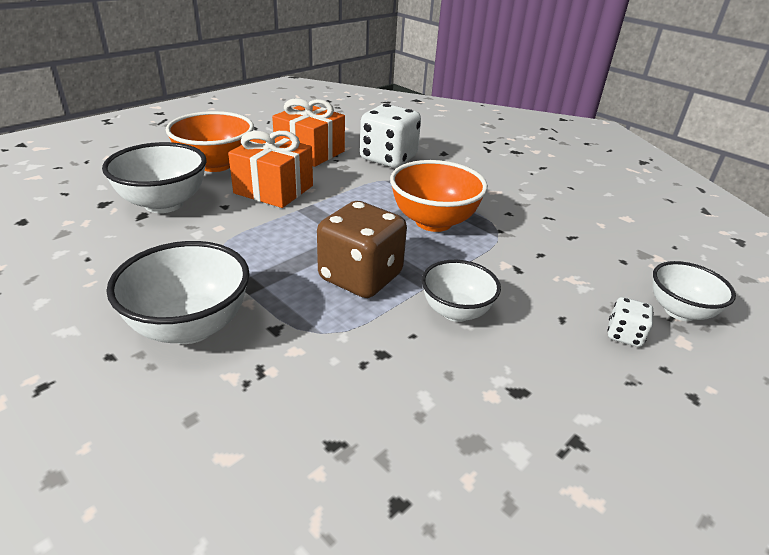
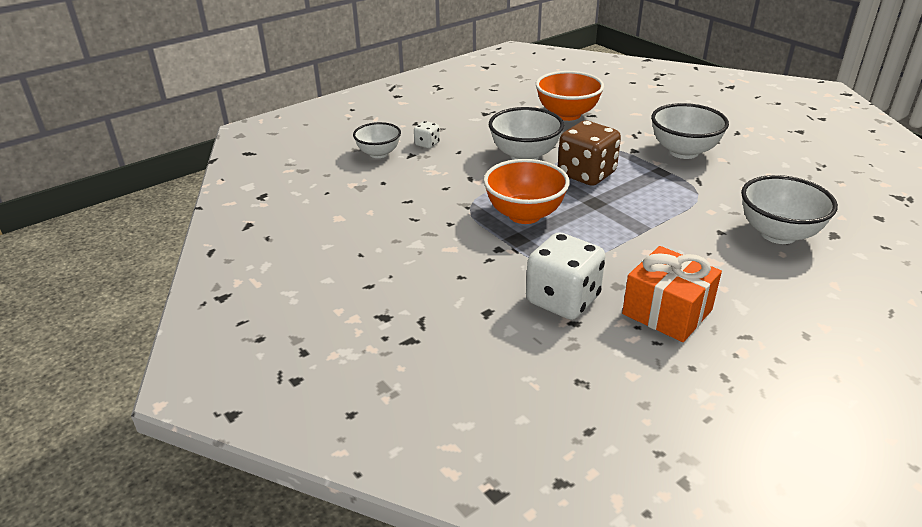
camera: 170 degrees left, 0 degrees up
orange bowl [166,111,254,172] -> orange bowl moved to [536,71,604,121]
orange gift [228,131,313,208] -> none
white bowl [422,260,501,322] -> white bowl [489,107,564,160], size x1.54

